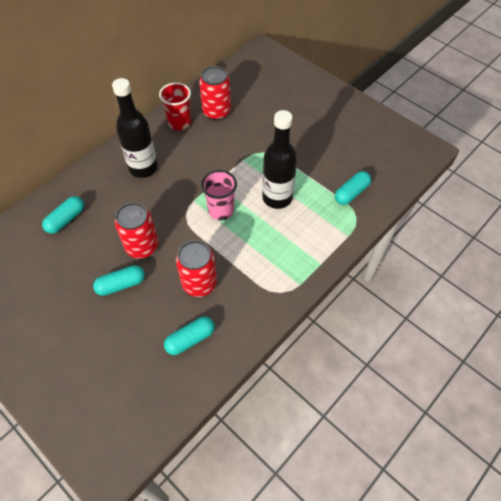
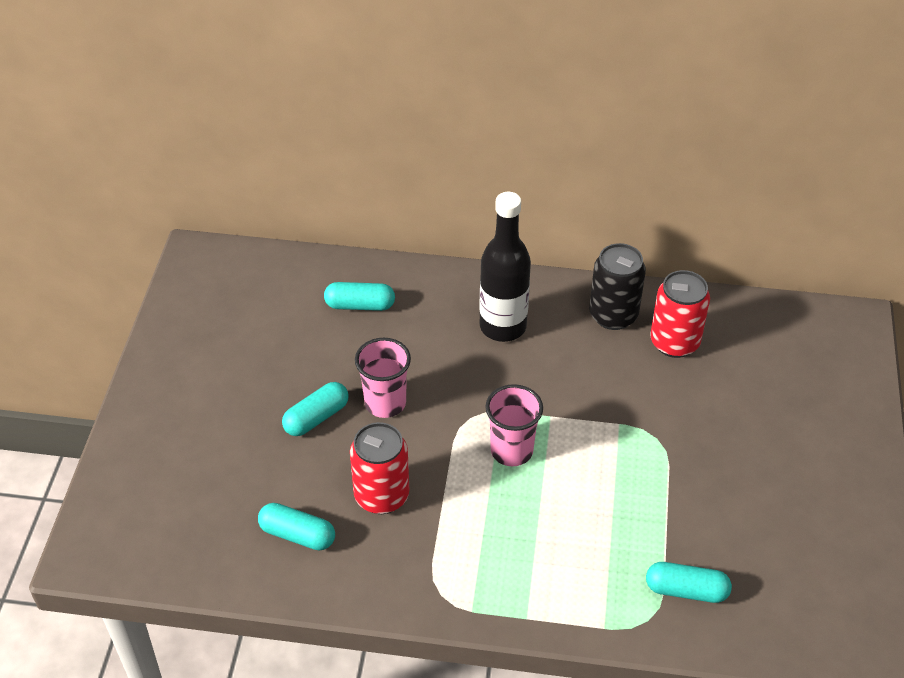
camera: 55 degrees right, 10 degrees down
turquoise capsule [93,265,145,296] -> turquoise capsule turned 75 degrees counterclockwise [282,382,349,436]
red can [115,202,158,259] -> pink cup [355,338,411,418]
red cup [159,83,191,130] -> black can [589,243,646,330]
black bottle [262,110,297,209] -> none

